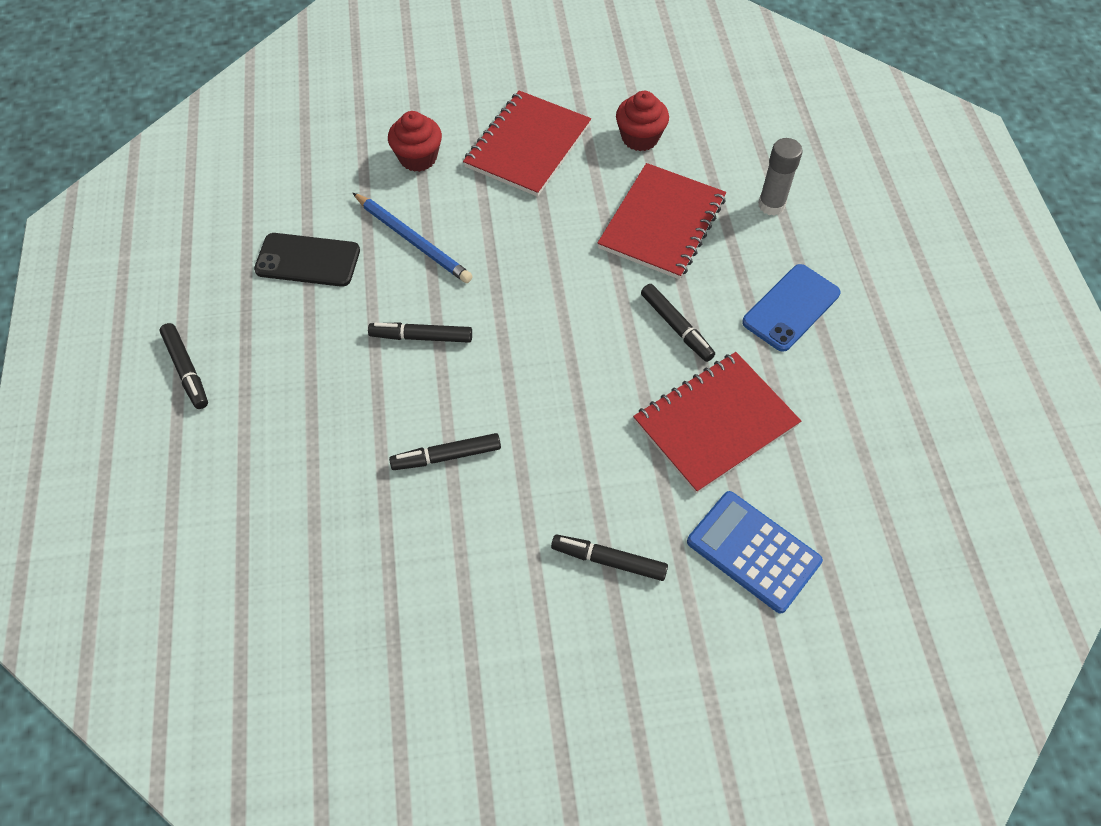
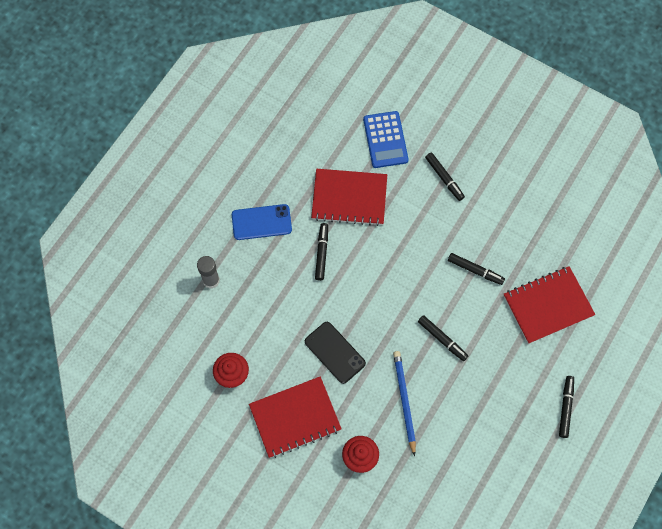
camera: 140 degrees left, 10 degrees up
black phone [254,233,360,287] -> black phone moved to [305,322,366,384]
red notebook [597,163,726,279] -> red notebook moved to [503,266,595,344]

